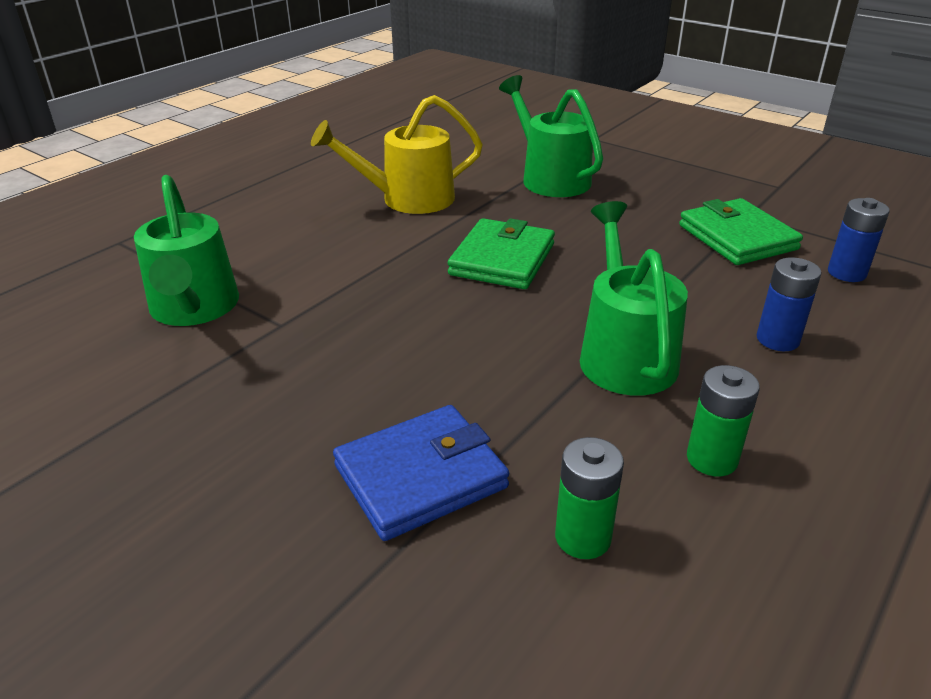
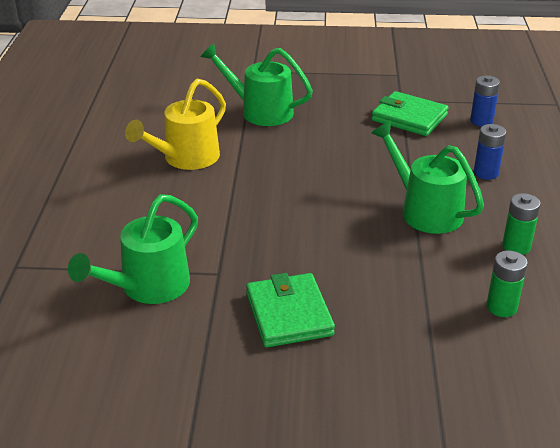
camera: 35 degrees left, 0 degrees up
green watering can [134,175,239,326] -> green watering can turned 90 degrees clockwise [68,194,198,304]
blue wallet [333,405,509,541] -> none
green wallet [448,218,555,289] -> green wallet moved to [246,273,335,347]

